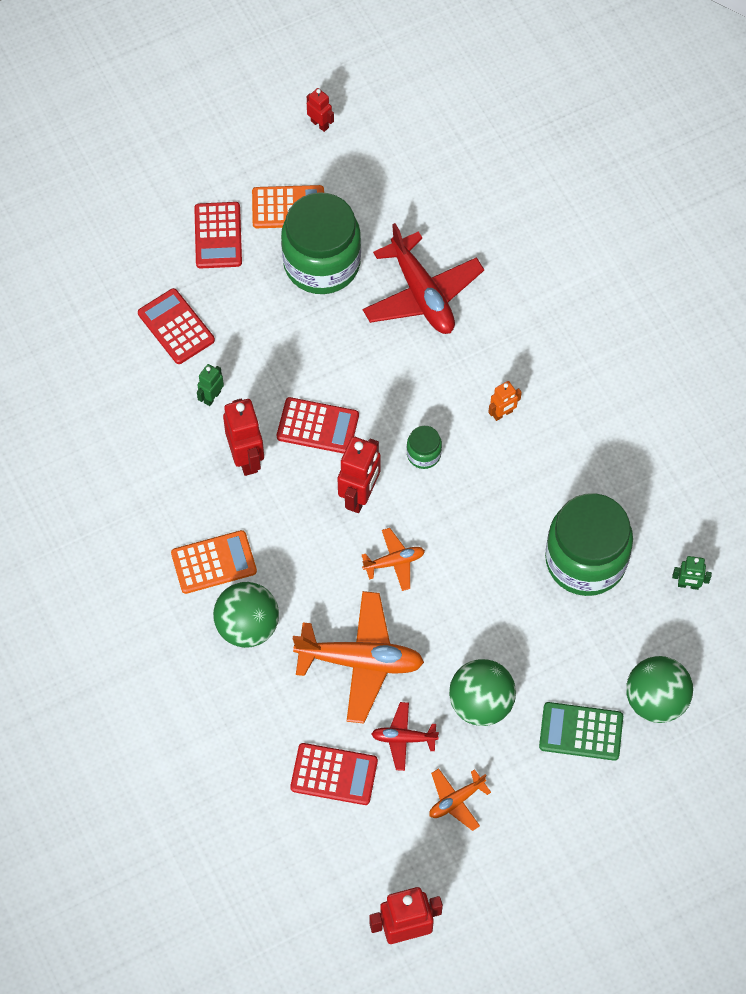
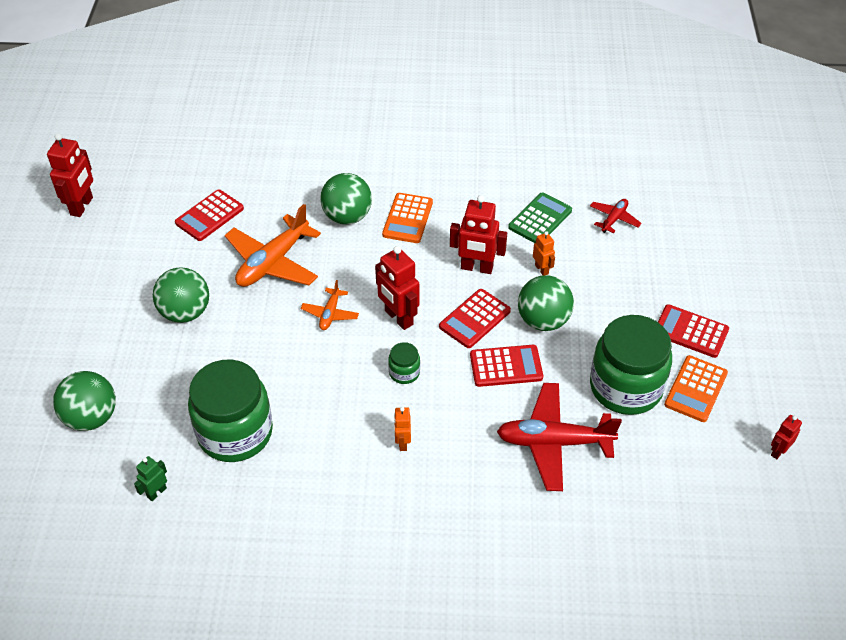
camera: 120 degrees right, 15 degrees down
red calculator [138,288,215,364] -> red calculator moved to [470,345,543,387]
green robot [197,364,224,406] -> orange robot [533,231,555,275]
red robot [307,88,334,132] -> red robot turned 150 degrees clockwise [771,415,802,459]
red plane [371,702,439,771] -> red plane moved to [590,199,642,233]
orange plane [429,768,491,831] -> none
green calculator [539,702,623,761] -> green calculator moved to [508,192,572,243]
none -> green ball [518,275,574,331]

